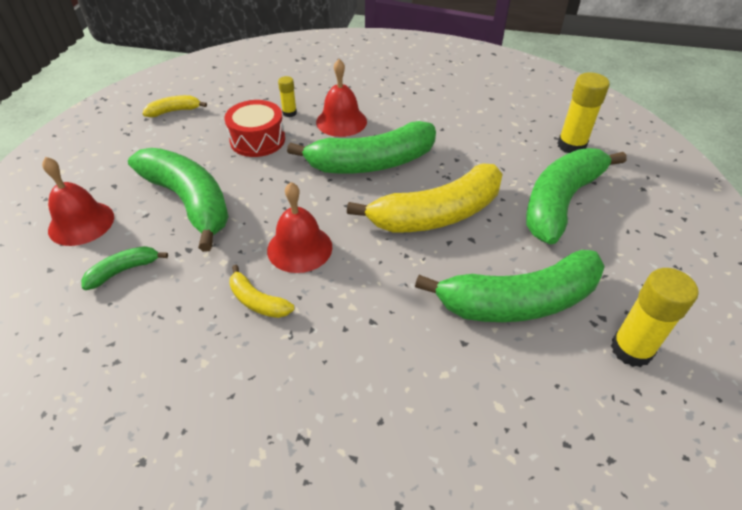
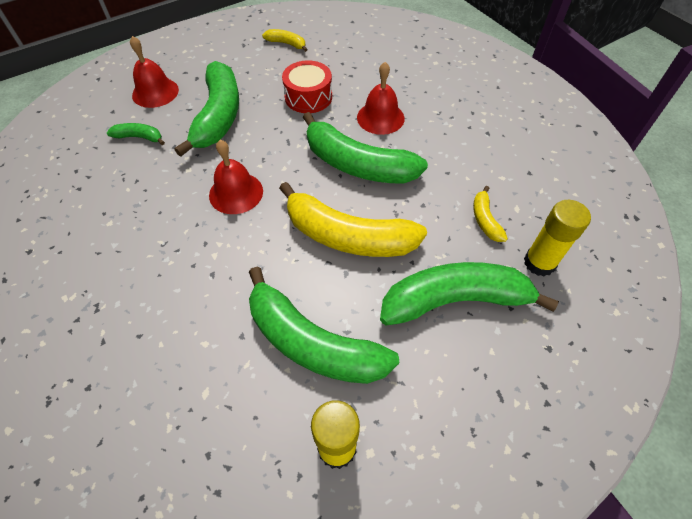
camera: 45 degrees right, 10 degrees up
yellow banana [229,265,294,318] -> yellow banana moved to [473,186,508,242]
yellow glue stick [278,76,297,117] -> none

